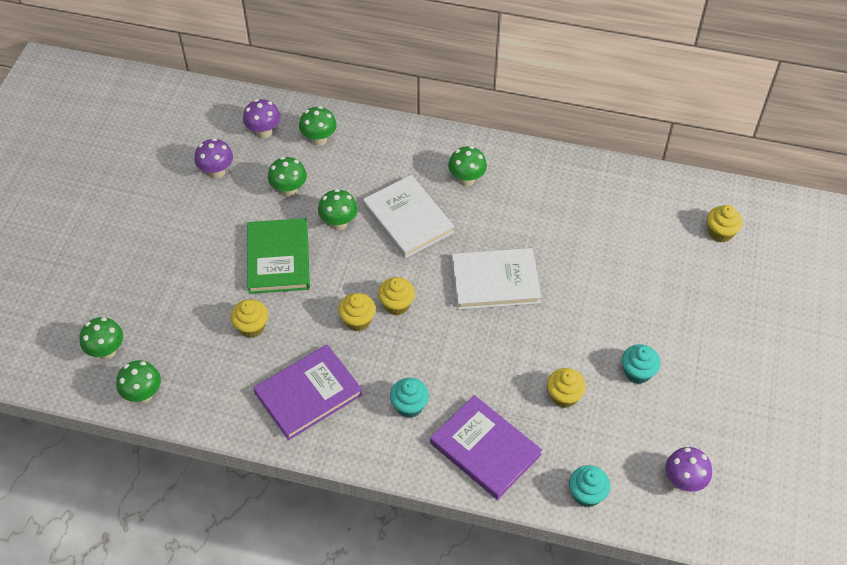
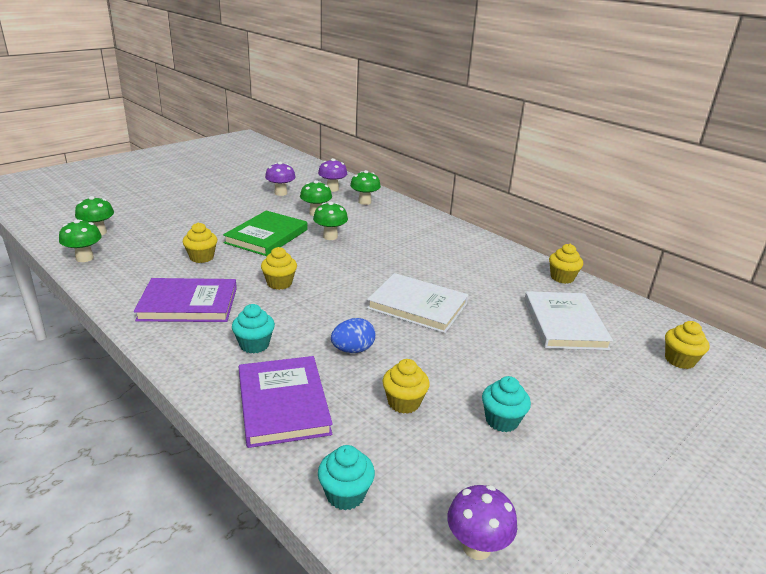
camera: 30 degrees right, 25 degrees down
white book [363,175,455,258] -> white book moved to [524,291,613,350]
yellow cupcake [378,277,415,315] -> yellow cupcake moved to [549,244,583,284]
green mushroom [448,146,487,186] -> none
none -> blue egg [331,318,376,353]

